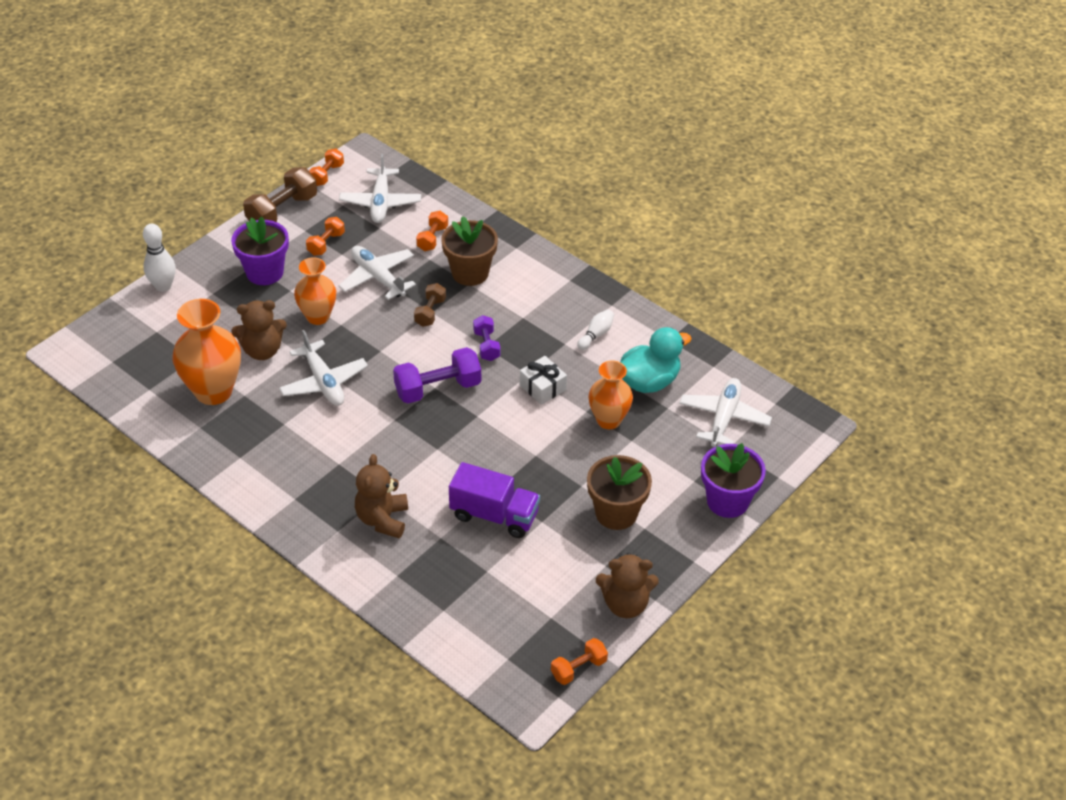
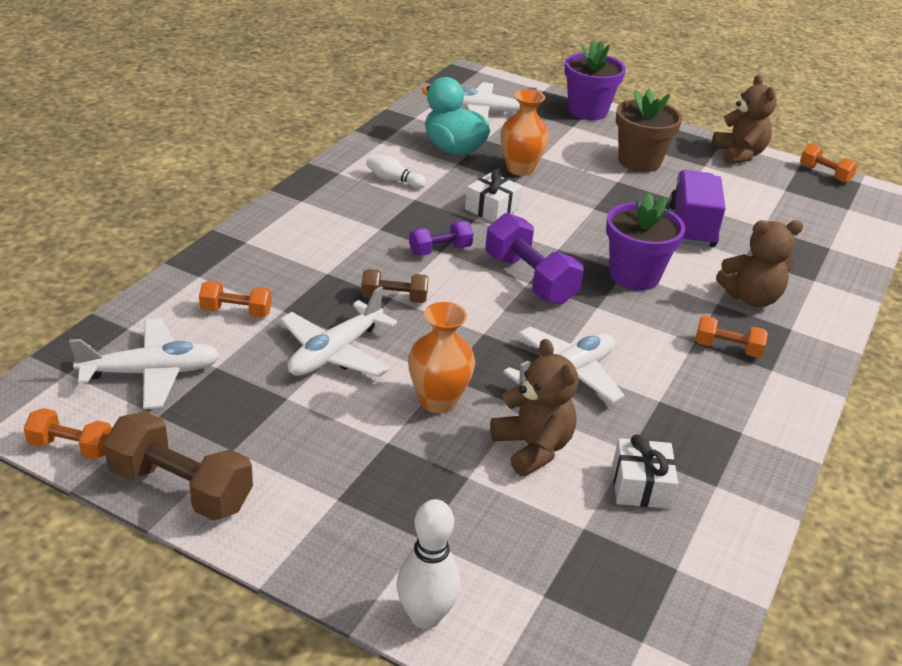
camera: 105 degrees left, 10 degrees down
orange vase [172,299,241,405] -> white gift [613,435,678,509]
purple flower pot [231,217,289,285] -> purple flower pot moved to [606,193,685,290]
orange dumbbell [306,217,345,256] -> orange dumbbell moved to [695,315,768,358]
brown flower pot [441,216,498,286] -> none

